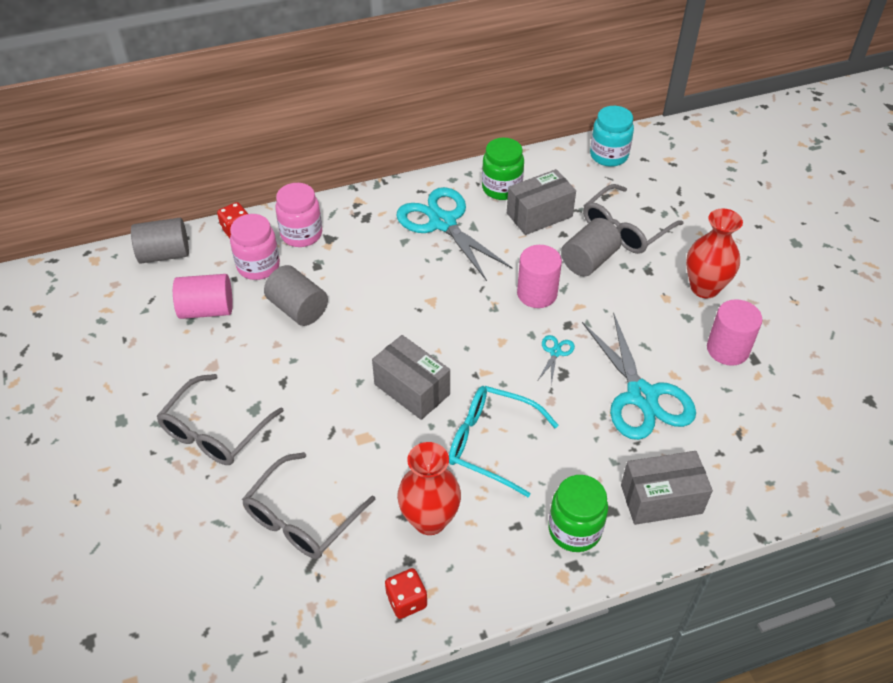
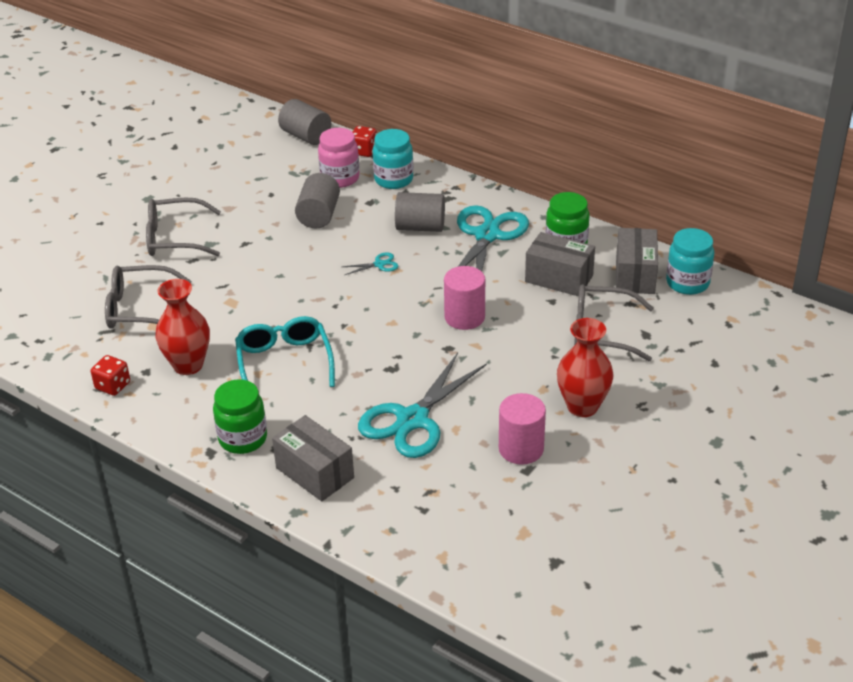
camera: 55 degrees right, 10 degrees down
pink cylinder [173,274,233,319] -> none
pink jar [275,183,322,247] -> turquoise jar [373,129,413,189]
grey box [372,335,450,420] -> grey box moved to [616,228,658,294]
turquoise scissors [538,335,575,385] -> turquoise scissors moved to [342,253,398,275]
grey cylinder [561,218,622,276] -> grey cylinder moved to [395,192,445,232]

